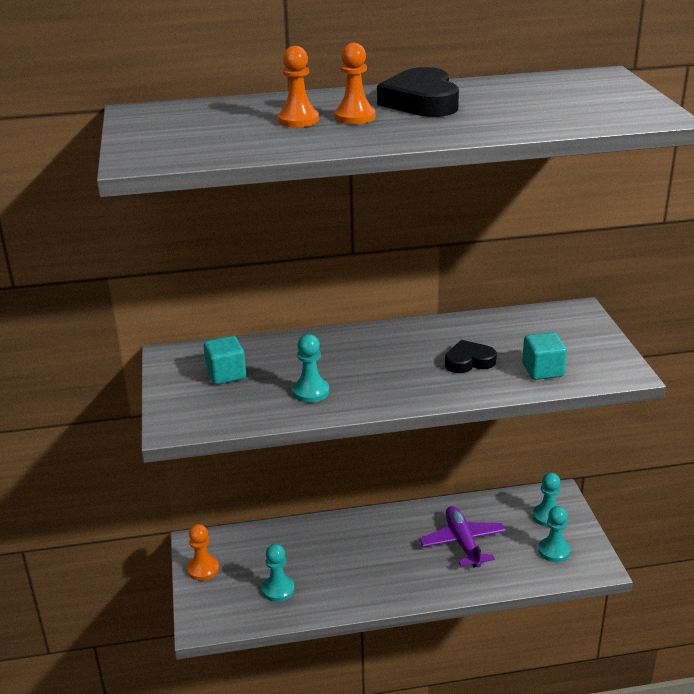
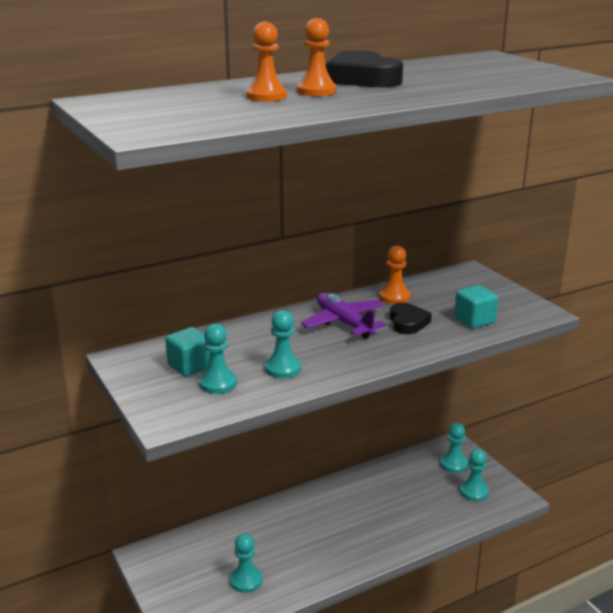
camera: 20 degrees left, 5 degrees down
orange pawn [187,524,219,581] -> orange pawn moved to [379,245,410,304]
purple plane [419,506,506,568] -> purple plane moved to [301,293,386,339]
black heart [445,340,497,373] -> black heart turned 120 degrees clockwise [390,303,432,334]
none -> turquoise pawn [199,324,237,394]

